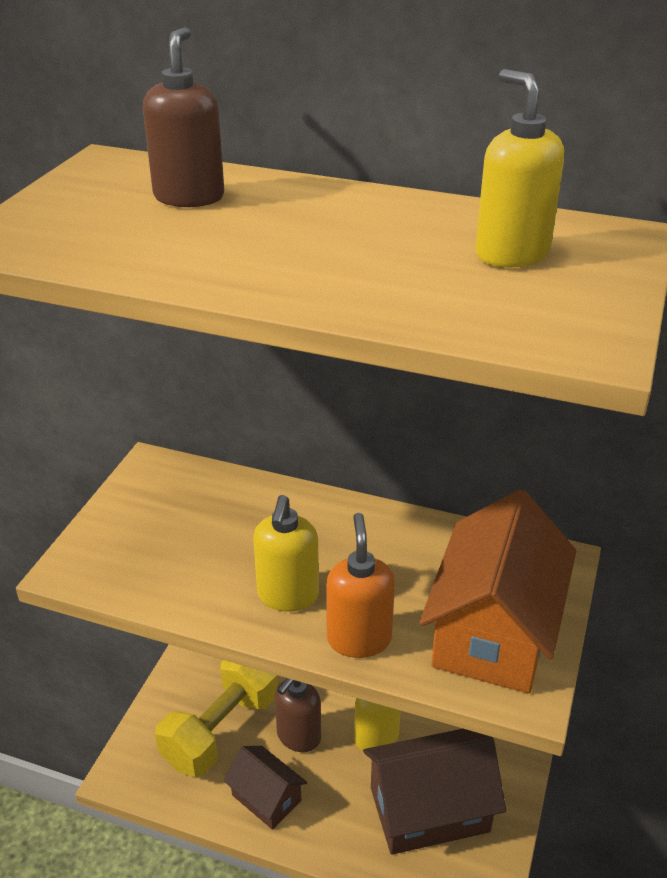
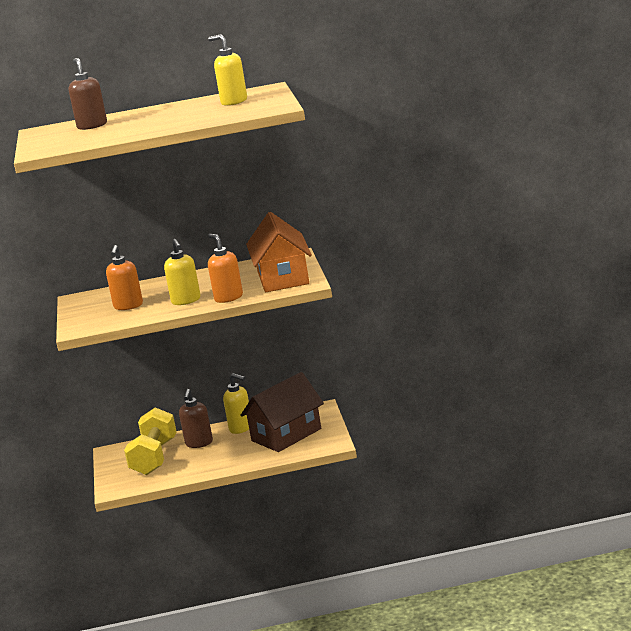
camera: 25 degrees left, 15 degrees down
brown house [224,746,307,830] -> none
none -> orange soap dispenser [106,245,143,310]

